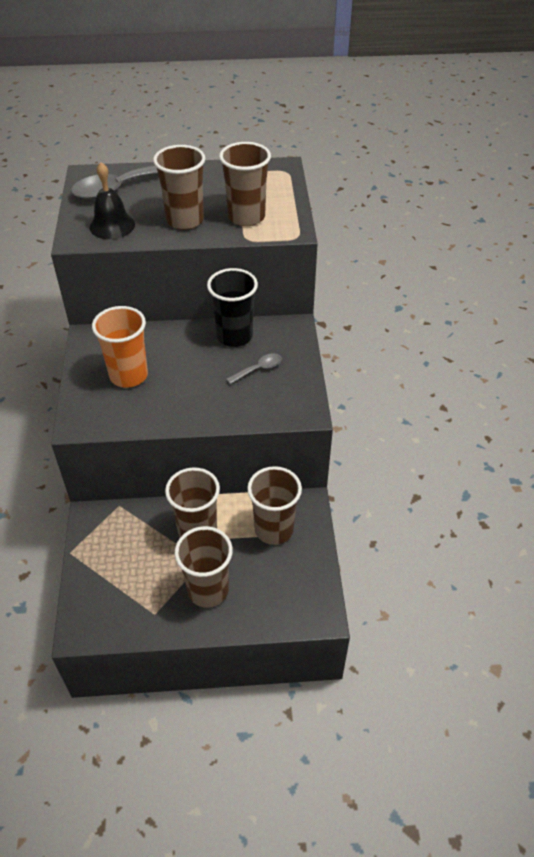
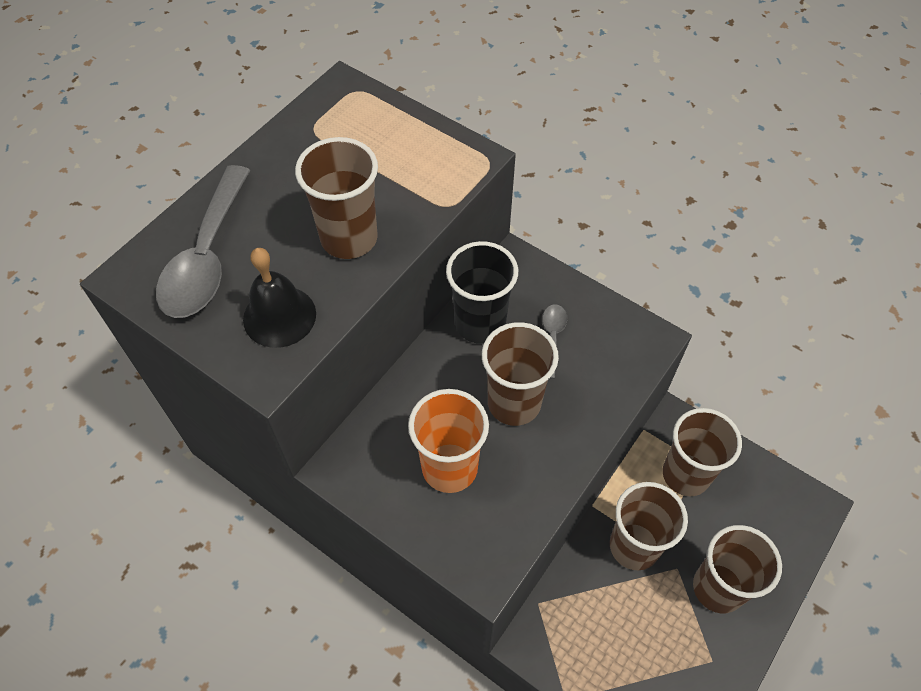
camera: 50 degrees left, 10 degrees up
brown cup [219,142,271,226] -> brown cup moved to [482,322,559,426]

